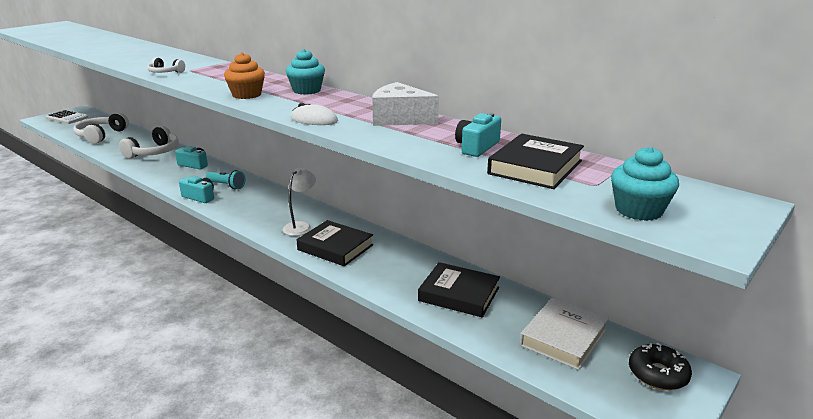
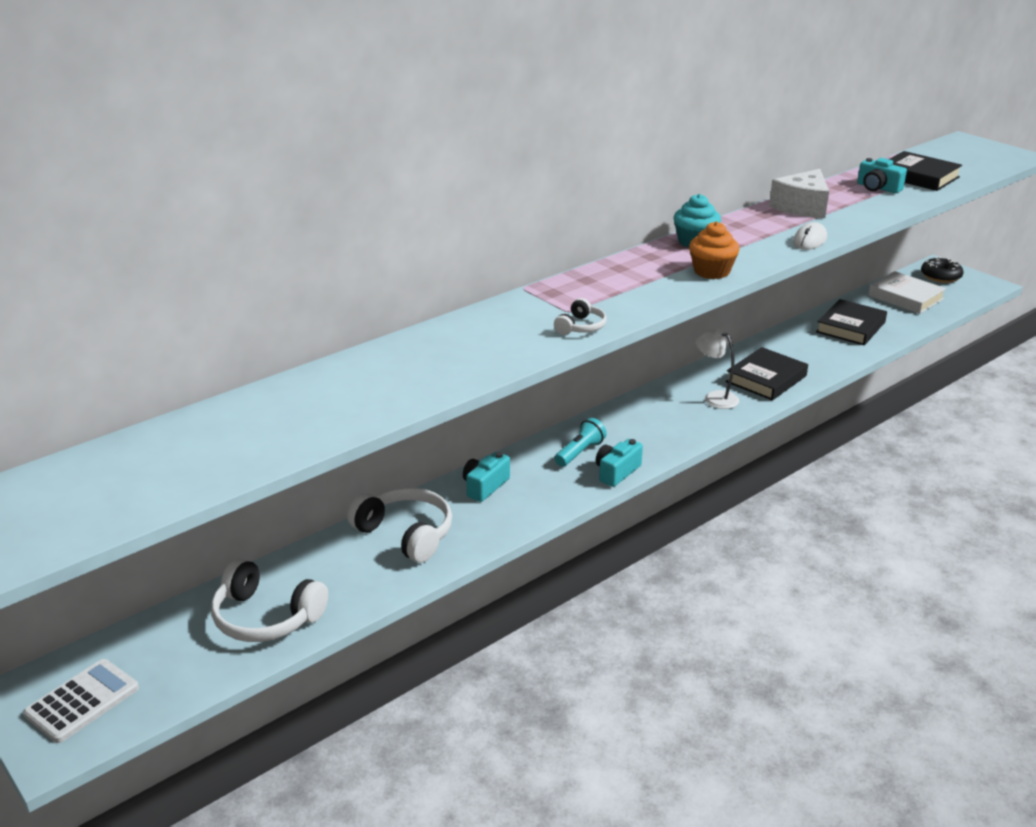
camera: 80 degrees left, 5 degrees up
turquoise cupcake [611,146,679,221] -> none

